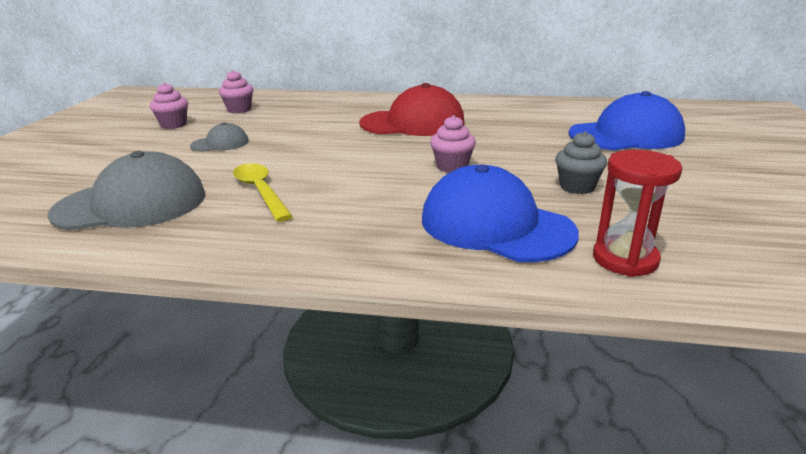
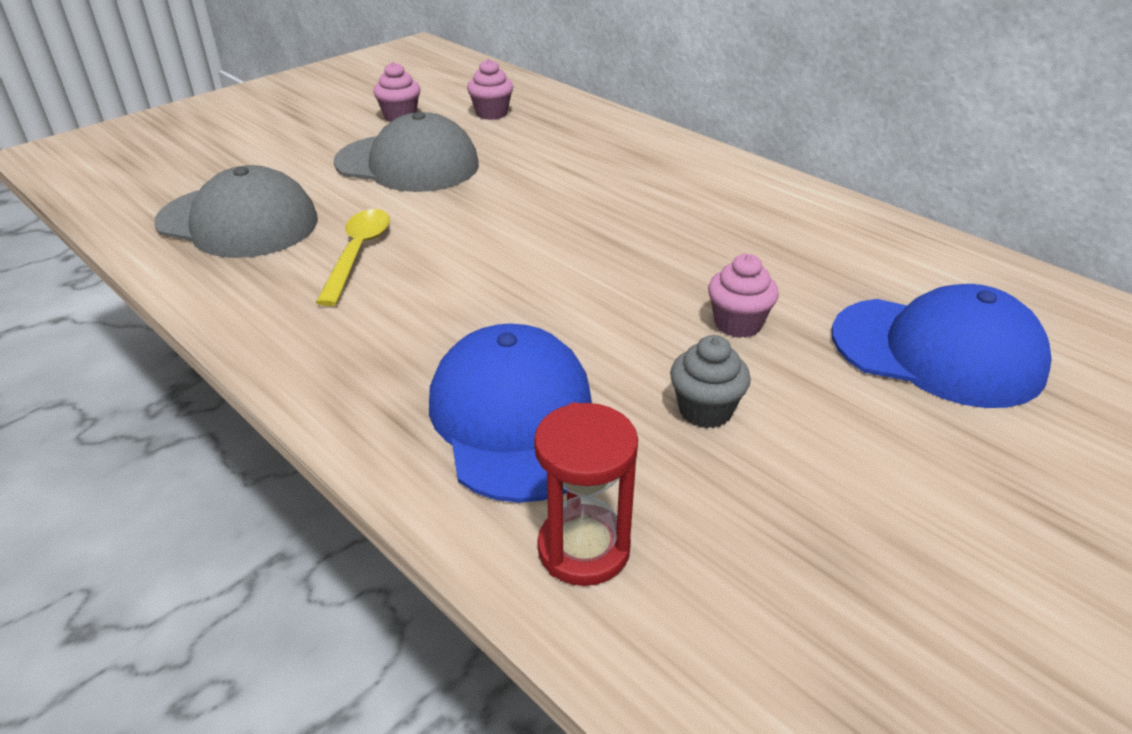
camera: 35 degrees right, 10 degrees up
grey cap [190,122,249,152] -> grey cap [334,112,479,192], size x2.01
red cap [359,83,465,136] -> none
pink cupcake [430,115,476,173] -> pink cupcake moved to [708,254,779,338]

